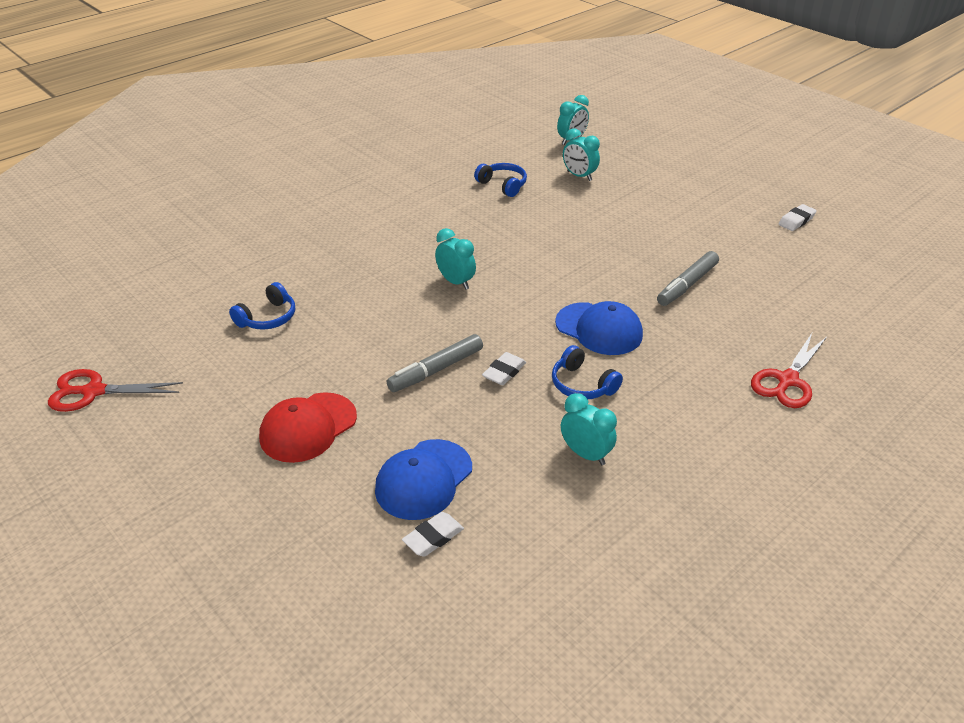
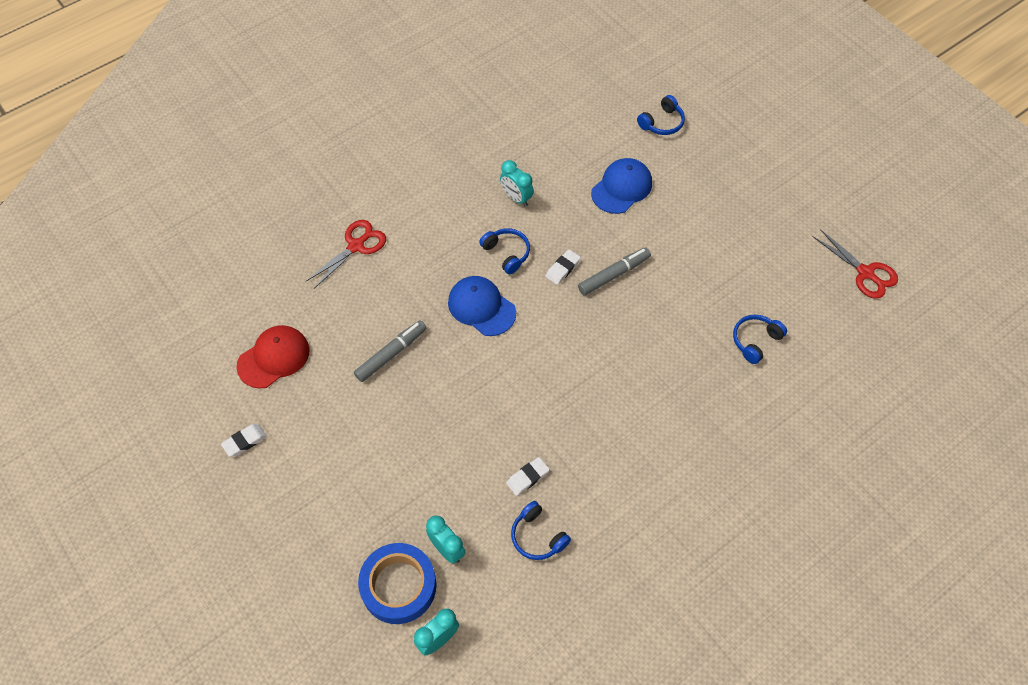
camera: 175 degrees left, 20 degrees up
red scissors [48,369,183,412] -> red scissors turned 45 degrees clockwise [813,229,898,299]
red cap [259,392,357,463] -> red cap moved to [237,325,309,389]
white eraser [402,512,464,557] -> white eraser moved to [506,457,550,496]
turquoise clock [435,228,476,290] -> none
none -> blue tape [358,543,437,624]
none -> blue headphones [637,95,685,135]

